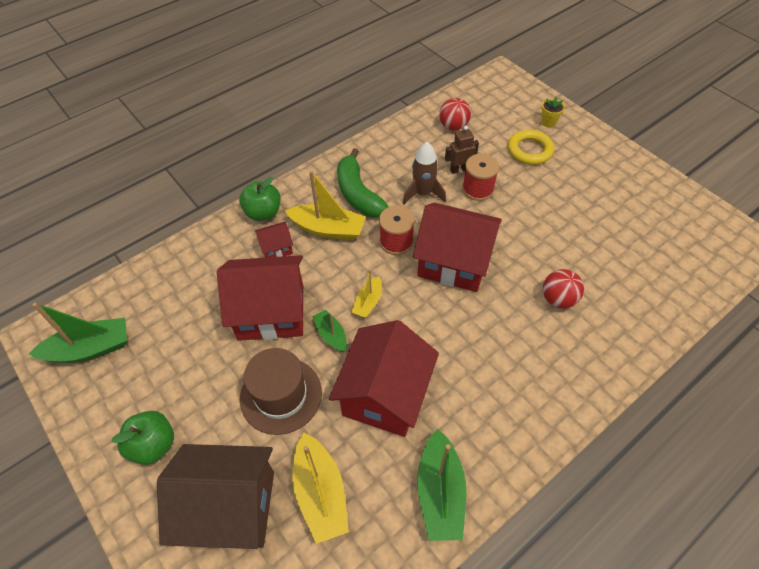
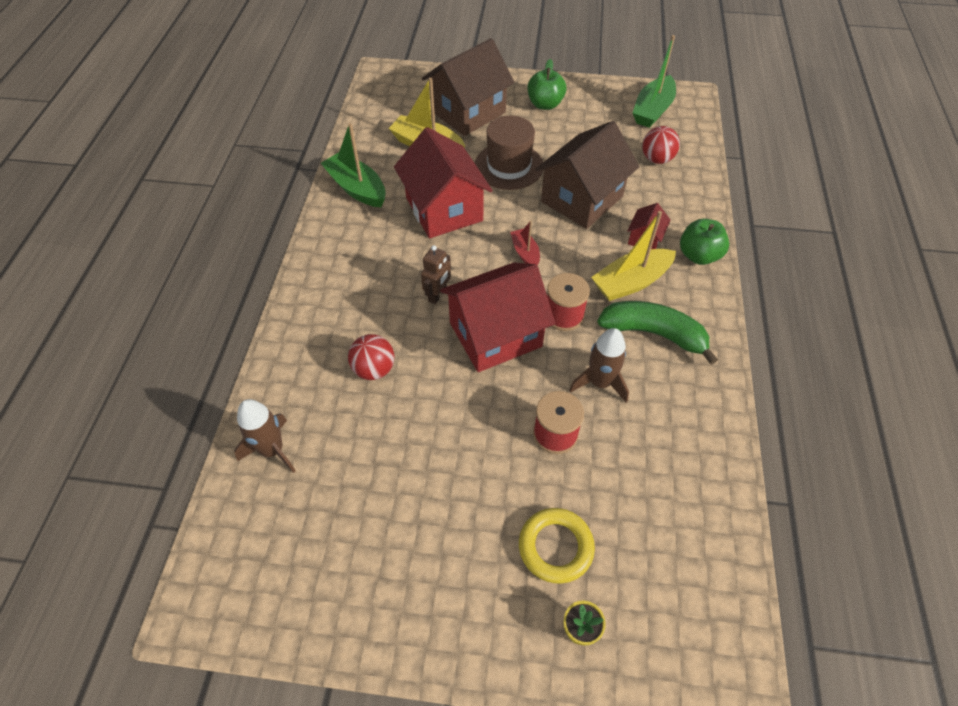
camera: 135 degrees right, 0 degrees up
red house [217,255,303,341] -> brown house [535,121,639,229]
green boat [312,310,347,352] -> none
yellow boat [352,269,382,318] -> red boat [510,221,540,265]
red ball [439,98,471,131] -> red ball moved to [642,126,680,164]
brown robot [445,126,479,174] -> brown robot moved to [421,245,451,304]
none -> brown rocket [234,399,296,473]

